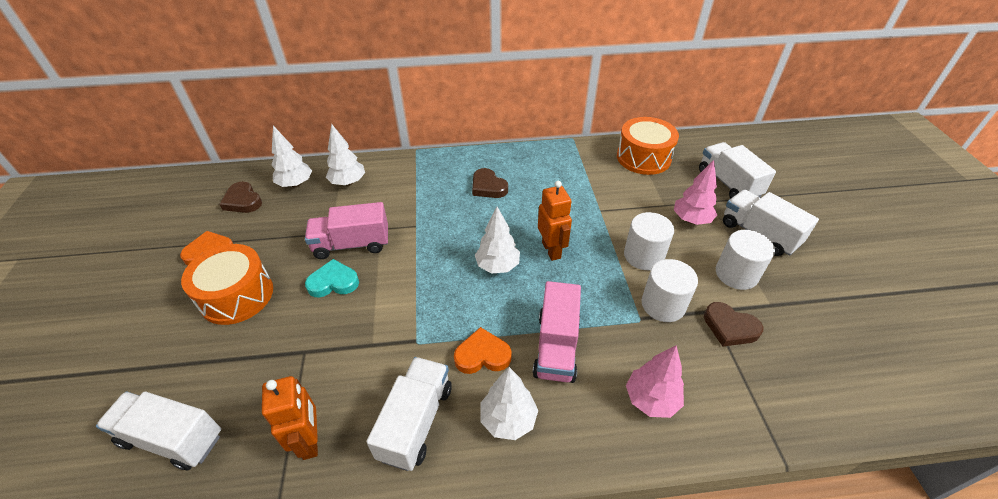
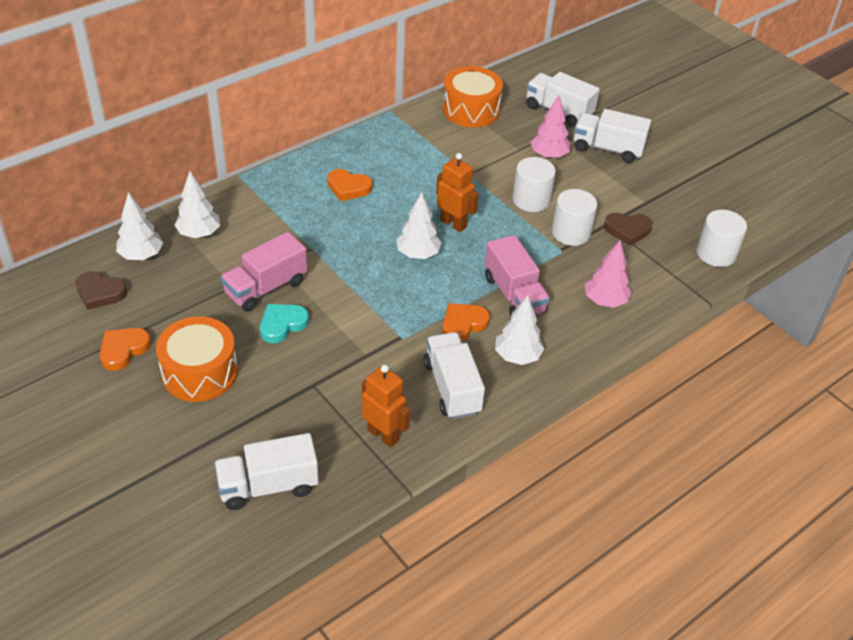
camera: 35 degrees left, 0 degrees up
brown heart [472,168,508,198] -> orange heart [327,169,372,201]
white cylinder [716,230,775,290] -> white cylinder moved to [697,210,747,267]

